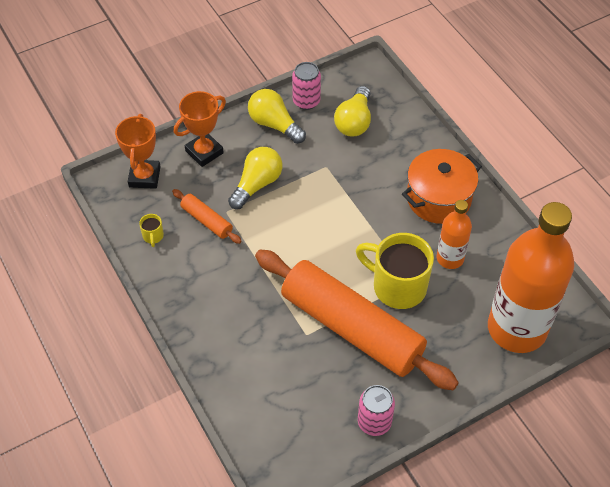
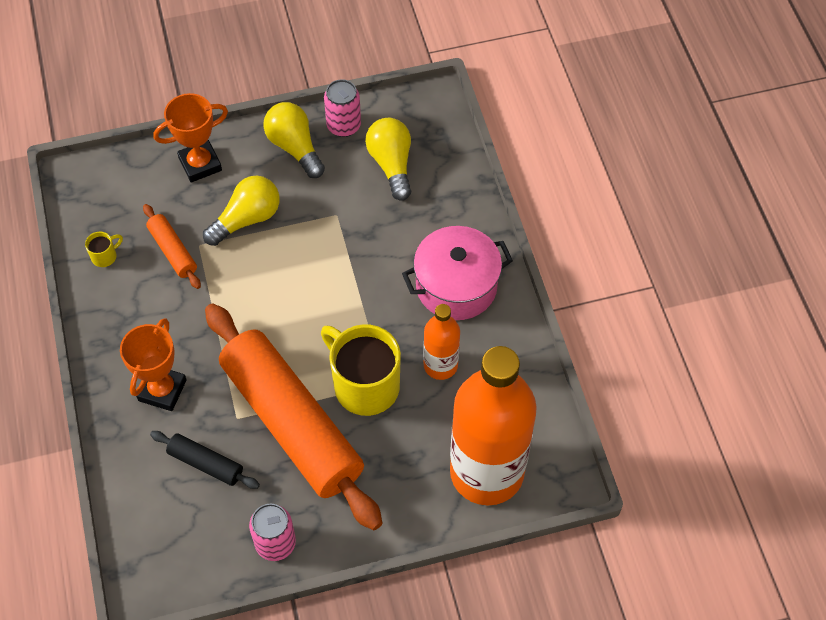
camera: 15 degrees right, 5 degrees up
orange trophy [115,114,160,189] -> orange trophy moved to [120,318,187,411]
yellow mug [139,214,164,247] -> yellow mug turned 135 degrees counterclockwise [85,232,123,267]
yellow light bulb [334,86,371,137] -> yellow light bulb turned 135 degrees clockwise [365,118,411,201]
orange pot [402,149,482,224] -> pink pot [402,226,513,320]
none -> black rolling pin [150,431,260,489]

